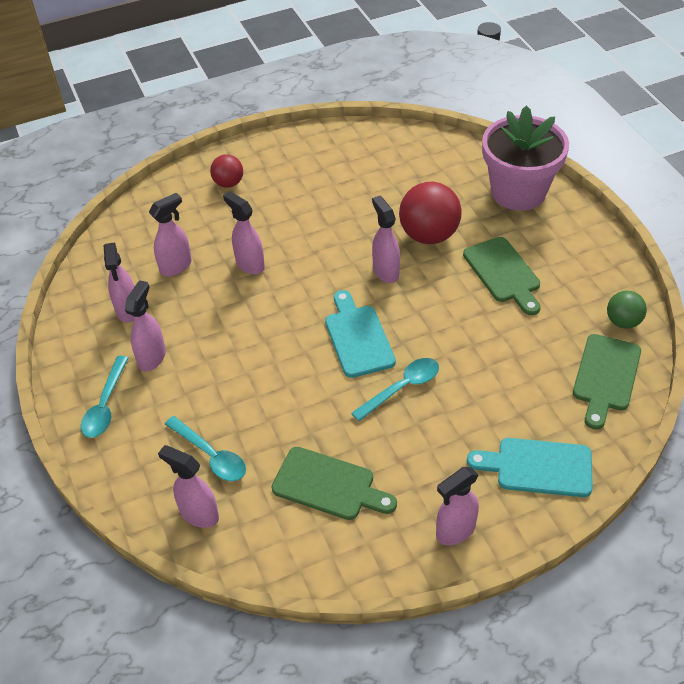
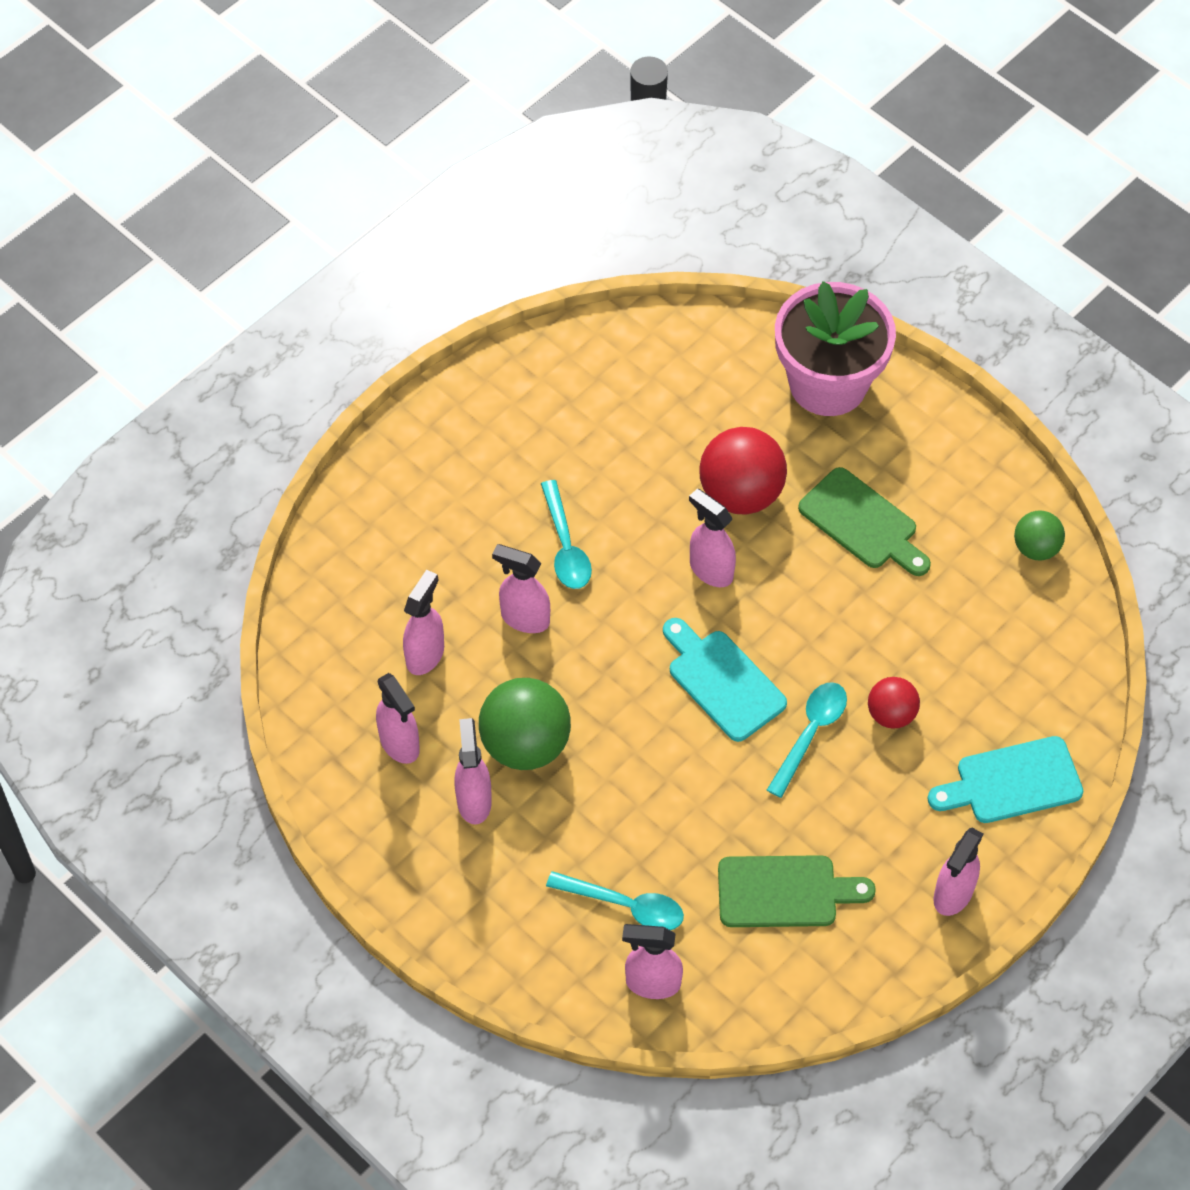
camera: 25 degrees left, 10 degrees up
turquoise spoon [81,356,129,438] -> turquoise spoon moved to [541,480,592,589]
red ball [210,154,243,188] -> red ball moved to [868,677,920,729]
green cutting board [573,334,641,430] -> none
none -> green ball [479,678,571,770]

